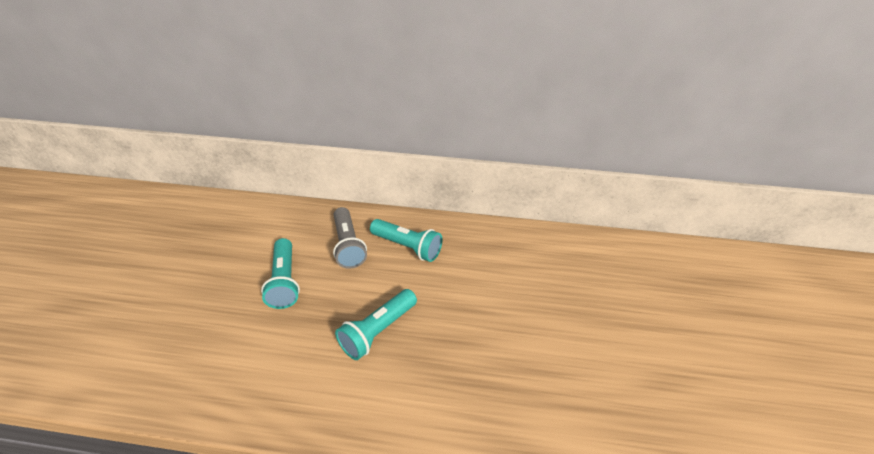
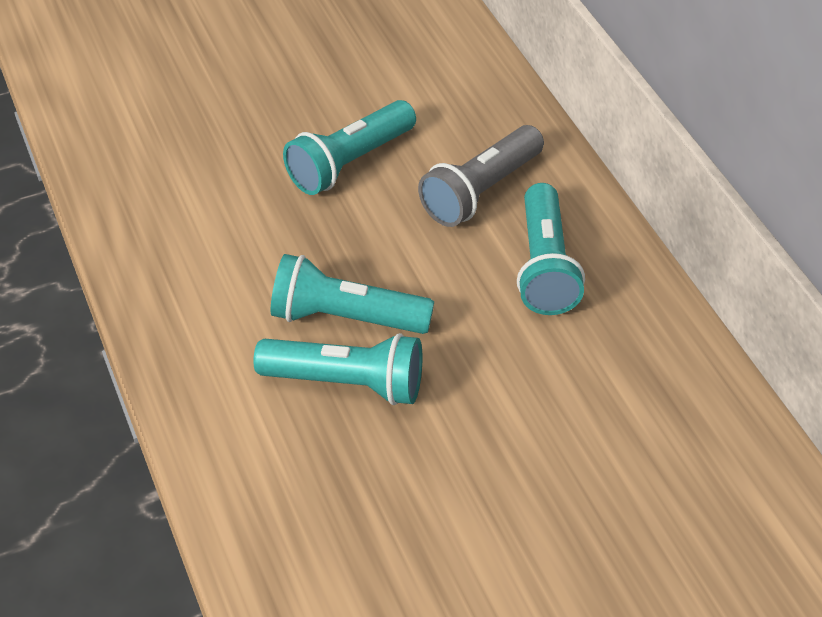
camera: 60 degrees right, 5 degrees up
none -> turquoise flashlight [253,333,423,405]

